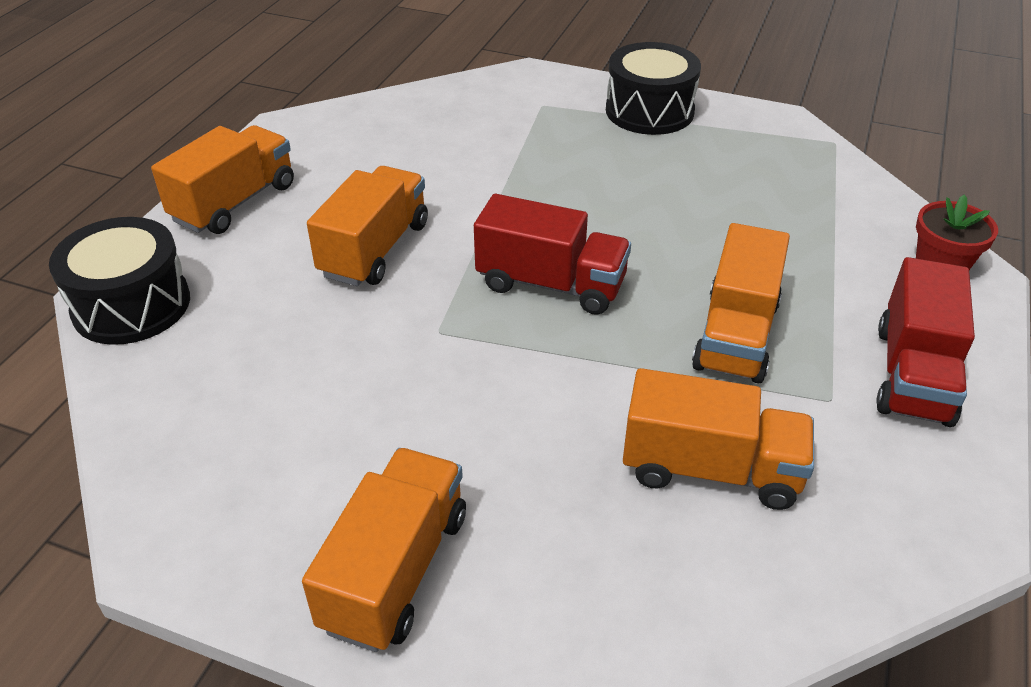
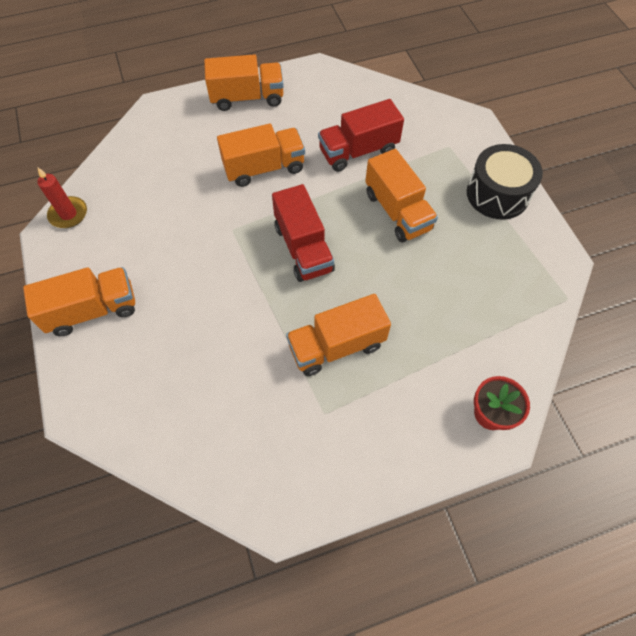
camera: 50 degrees right, 20 degrees up
black drum [49,217,190,345] -> none
orange truck [623,368,814,510] -> orange truck moved to [365,149,438,242]
red truck [876,257,975,427] -> red truck moved to [318,99,404,172]
none -> red candle [37,168,87,228]

